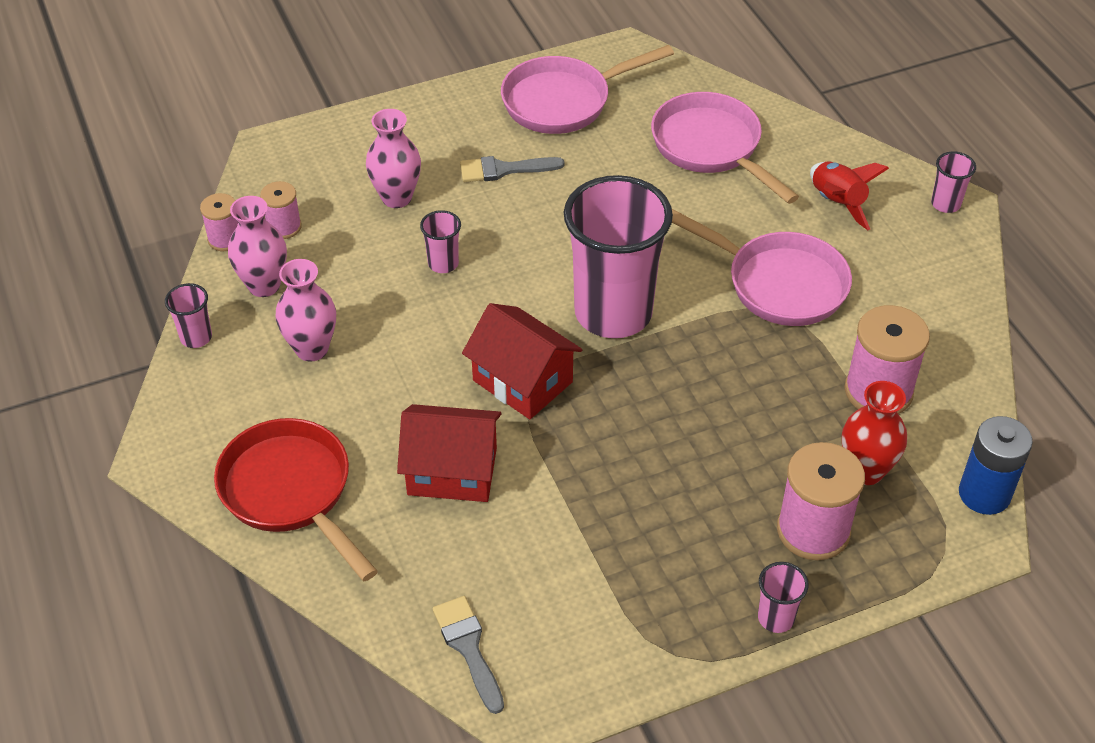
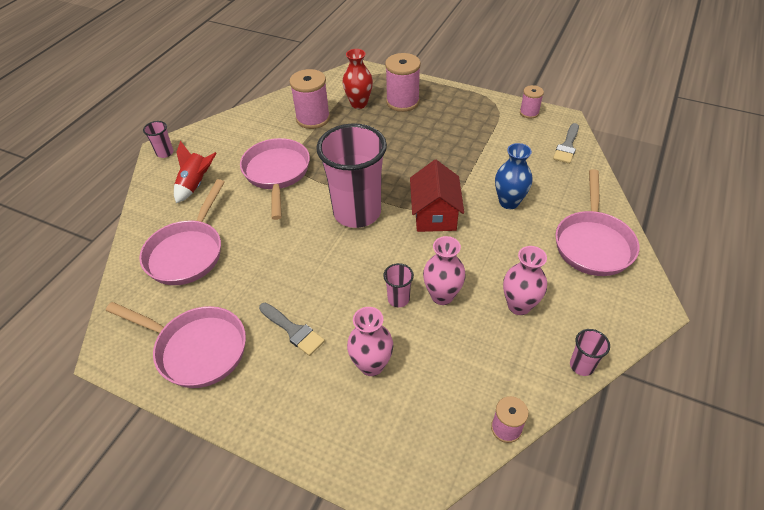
camera: 130 degrees left, 0 degrees up
red pan [214,418,378,581] -> pink pan [555,169,639,276]
pink vase [228,196,287,297] -> pink vase moved to [423,236,466,305]
pink spool [260,181,302,239] -> pink spool moved to [520,85,544,119]
red house [397,404,502,502] -> blue vase [495,143,532,209]
pink cup [758,562,809,633] -> none
blue battery [959,416,1033,515] -> none

